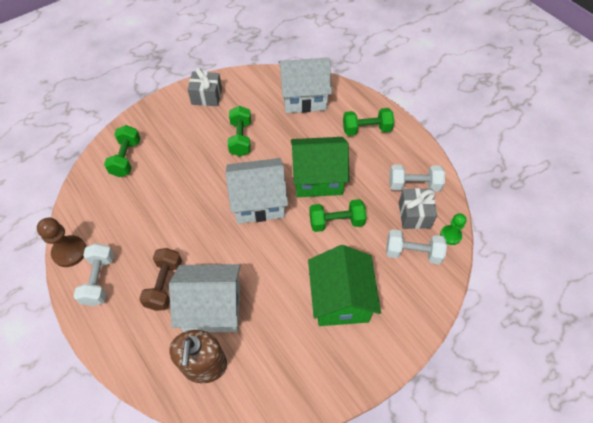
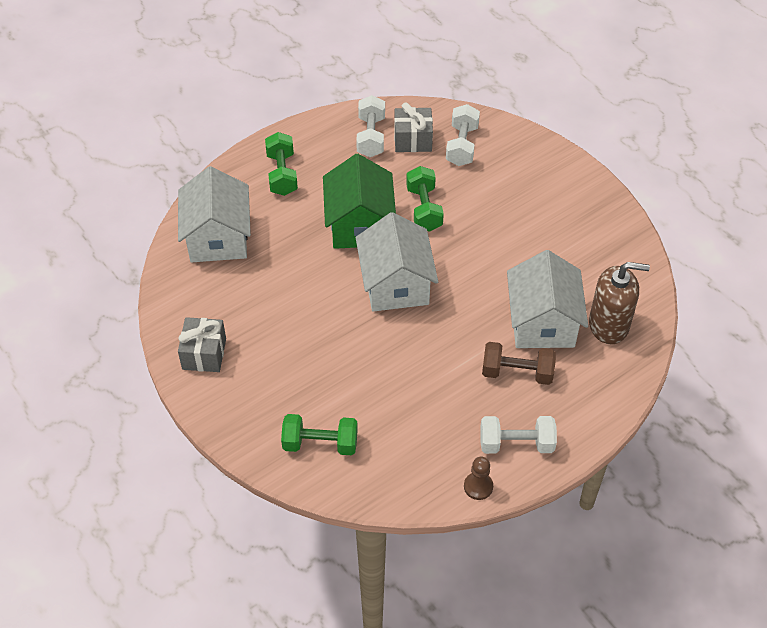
camera: 90 degrees left, 5 degrees down
brown pawn [37,218,86,267] -> brown pawn [464,457,493,500], size x0.65
green dumbbell [228,106,251,156] -> none
green house [308,245,381,326] -> none
green pawn [440,213,467,245] -> none

